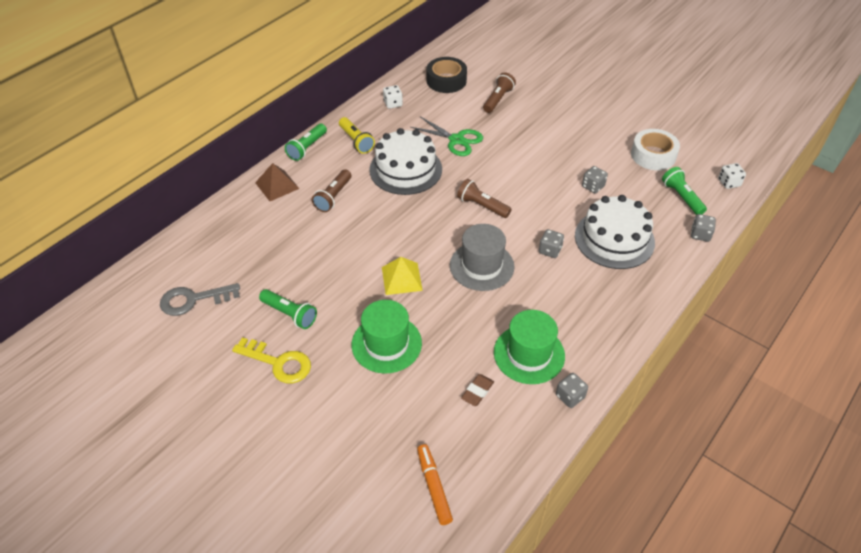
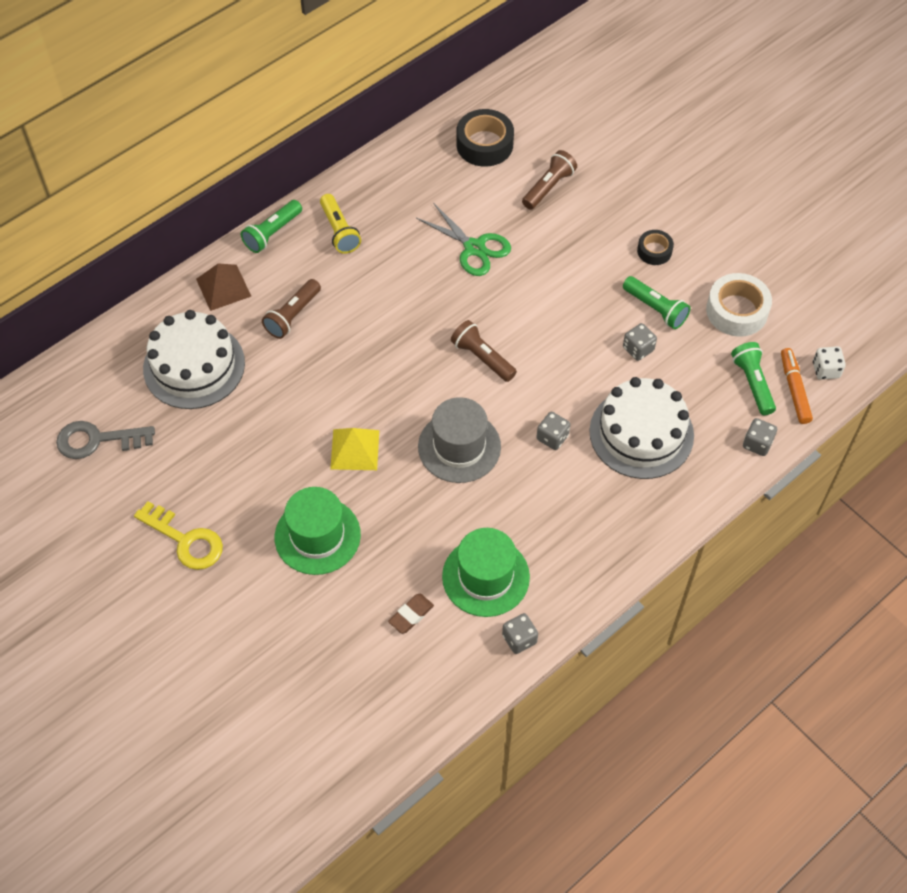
camera: 10 degrees right, 10 degrees up
green flashlight [259,289,317,329] -> green flashlight moved to [623,276,690,329]
white cake [369,128,442,195] -> white cake moved to [143,310,245,409]
white dice [383,85,403,109] -> none
orange marker [417,444,453,525] -> orange marker moved to [781,348,813,424]
none -> black tape [637,230,674,265]

